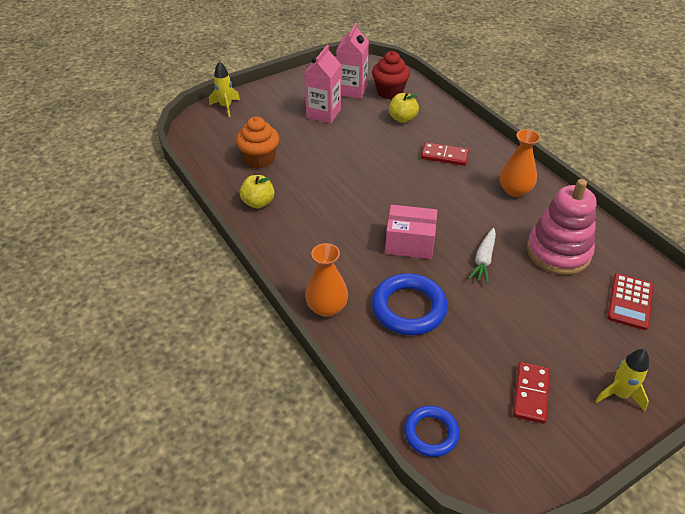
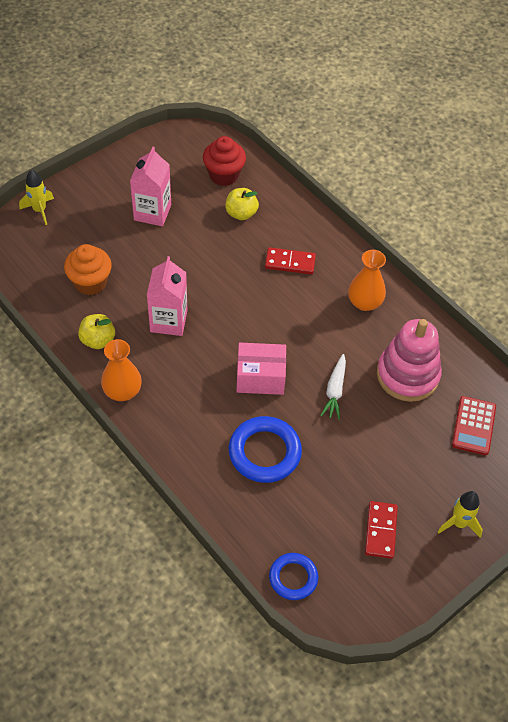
camera: 10 degrees left, 10 degrees up
orange vase [305,243,348,317] -> orange vase moved to [101,339,142,401]
pink carton [336,23,369,99] -> pink carton moved to [147,256,187,336]

